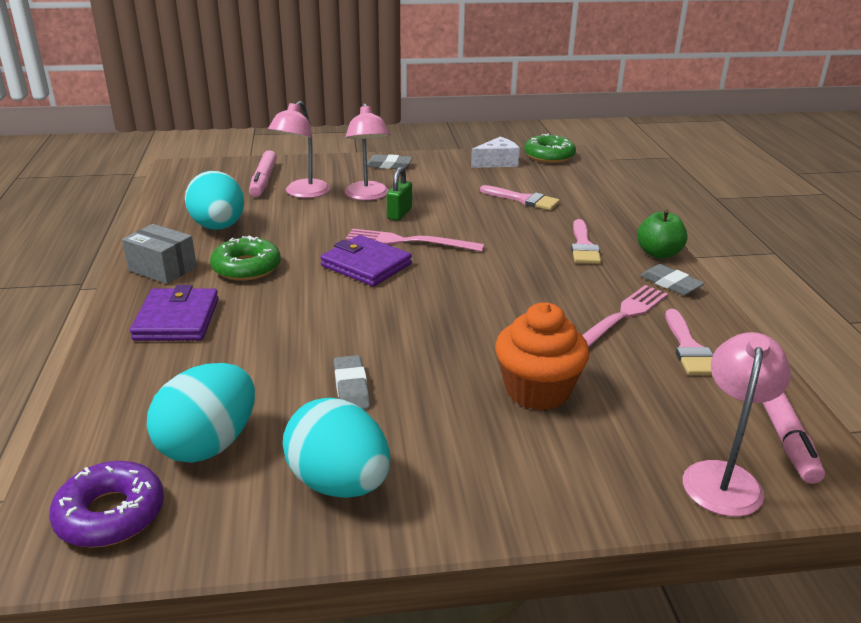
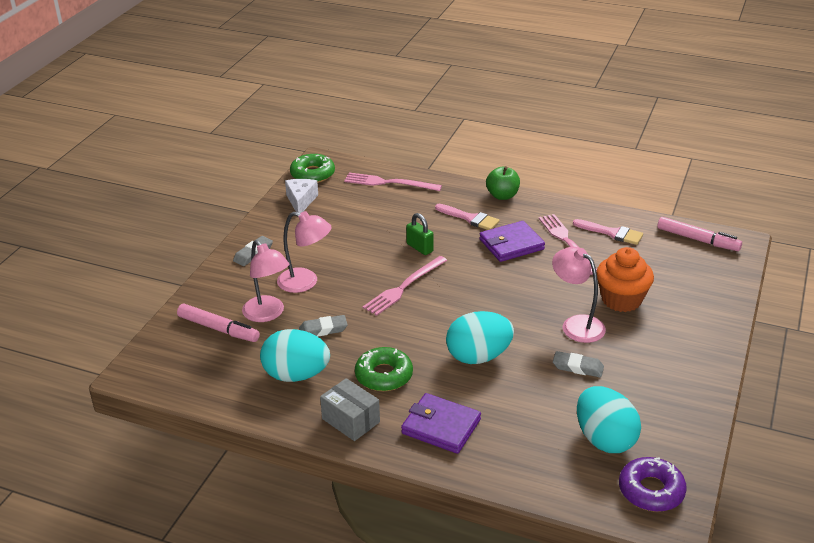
camera: 60 degrees left, 5 degrees up
grey box [122,224,197,284] -> grey box turned 75 degrees clockwise [320,378,380,441]
turquoise egg [282,398,390,498] -> turquoise egg moved to [446,311,514,364]
purple wallet [320,235,412,286] -> purple wallet moved to [479,221,545,262]
green padlock [387,167,412,221] -> green padlock moved to [406,213,433,255]
pink brush [480,185,560,210] -> none
grey eraser [640,264,705,295] -> grey eraser moved to [299,315,348,337]
pink lamp [683,332,791,517] -> pink lamp moved to [552,247,606,343]
none -> pink fork [344,172,442,191]

